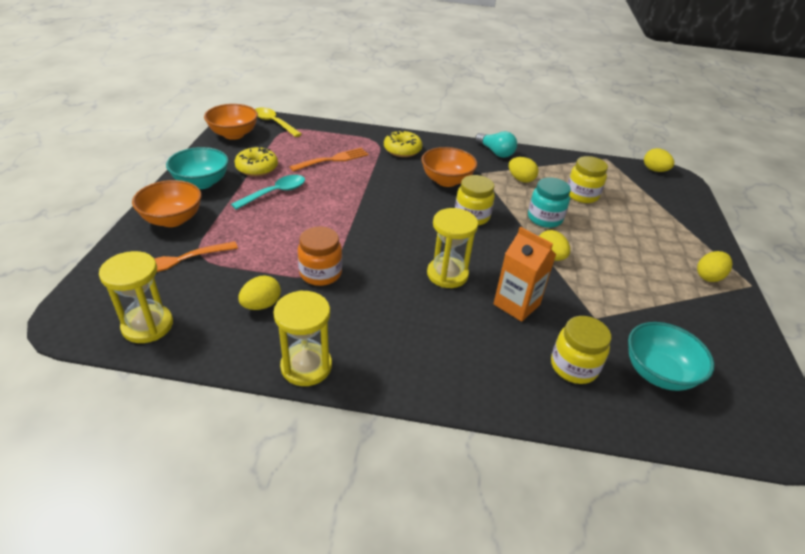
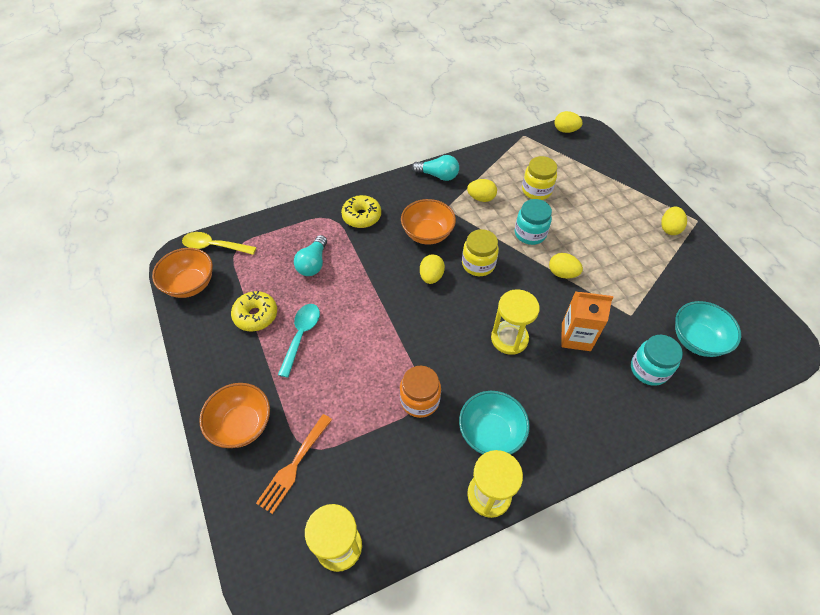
camera: 30 degrees left, 15 degrees up
turquoise bowl [166,147,229,189] -> turquoise bowl moved to [459,391,530,455]
yellow egg [238,275,281,310] -> yellow egg moved to [420,254,445,284]
orange fork [290,148,369,171] -> turquoise light bulb [294,235,327,276]
yellow jar [551,316,611,384] -> turquoise jar [631,335,683,386]

